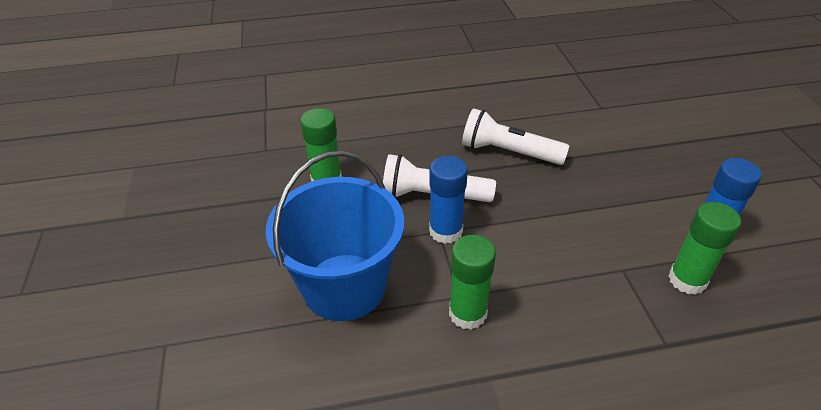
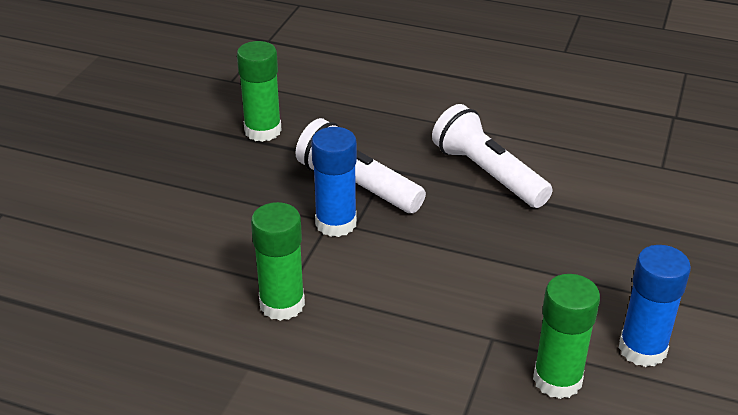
camera: 30 degrees right, 5 degrees down
blue bucket [266,150,405,321] -> none

